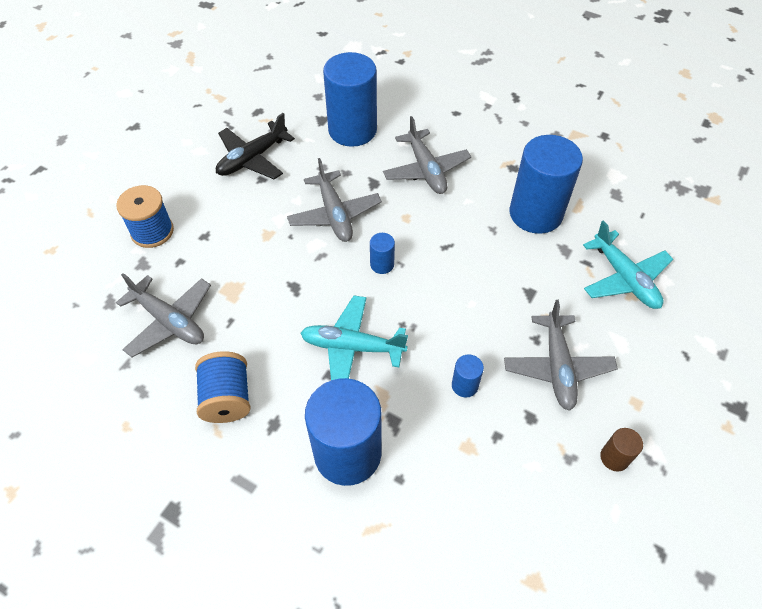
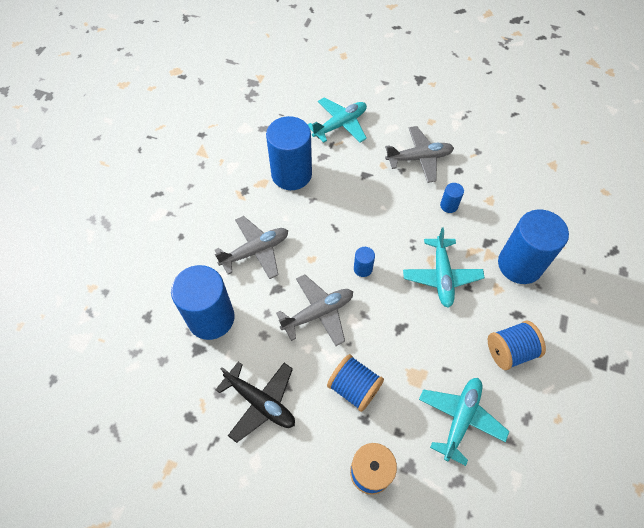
camera: 100 degrees left, 5 degrees up
grey plane [116,273,211,357] -> turquoise plane [419,378,509,466]
brown cylinder [600,428,643,471] -> none
none -> blue spool [327,354,384,412]

